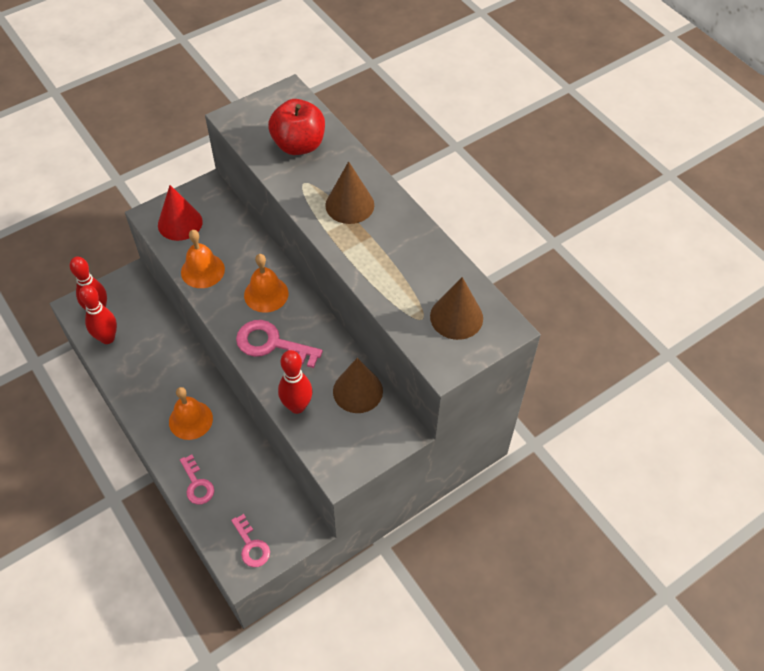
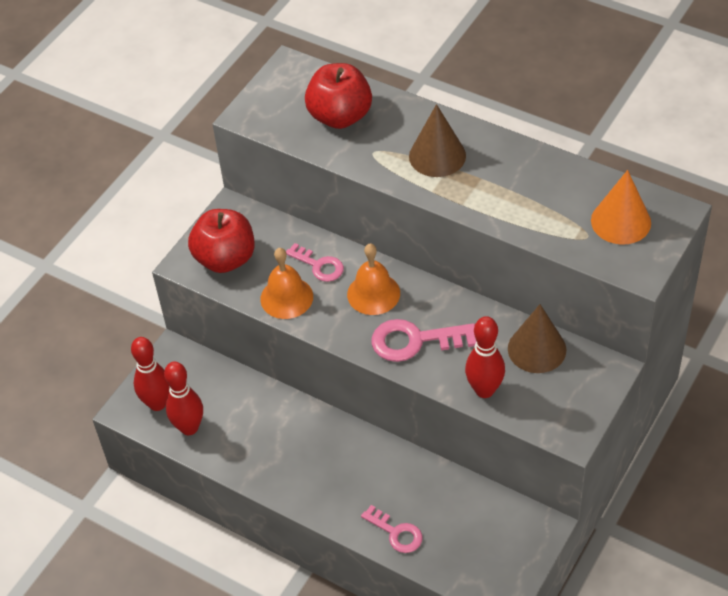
camera: 20 degrees left, 5 degrees down
red cone [158,185,203,241] -> red apple [188,209,255,273]
orange bell [169,387,213,440] -> none
pink key [231,514,270,567] -> pink key moved to [286,243,344,282]
brown cone [430,277,483,340] -> orange cone [591,170,651,245]

